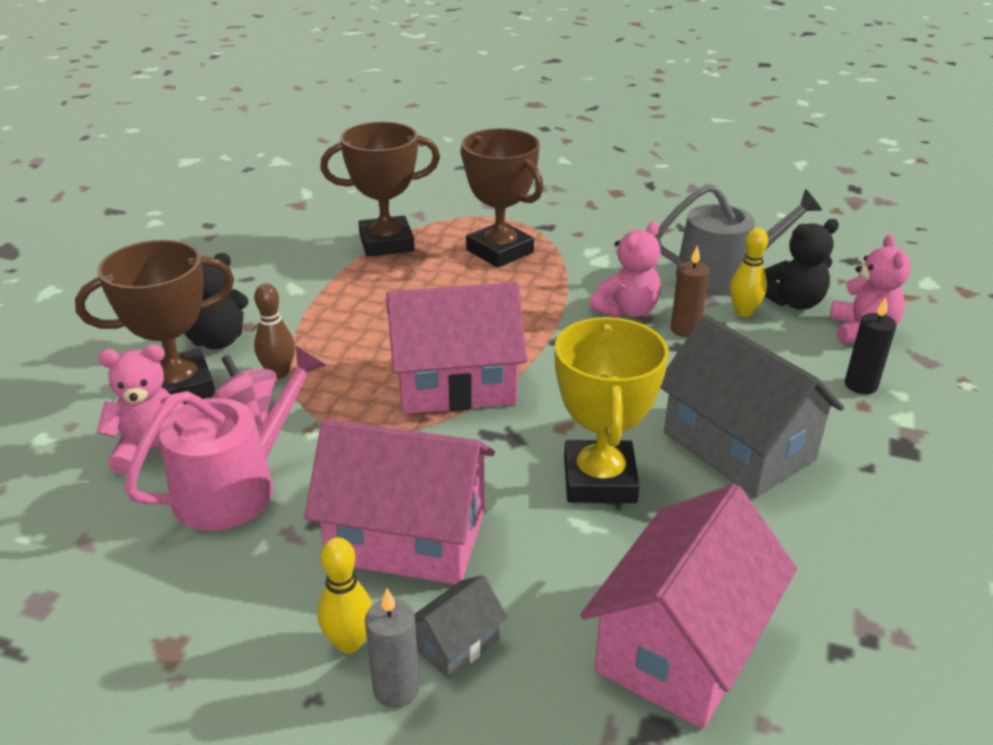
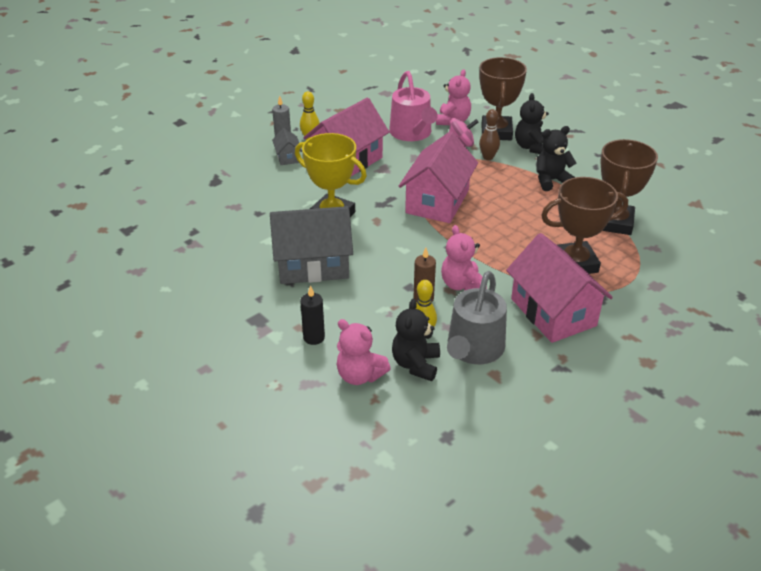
camera: 120 degrees right, 5 degrees up
pink house [580,484,797,729] -> pink house moved to [506,233,613,343]
none -> black teddy bear [536,126,576,191]

